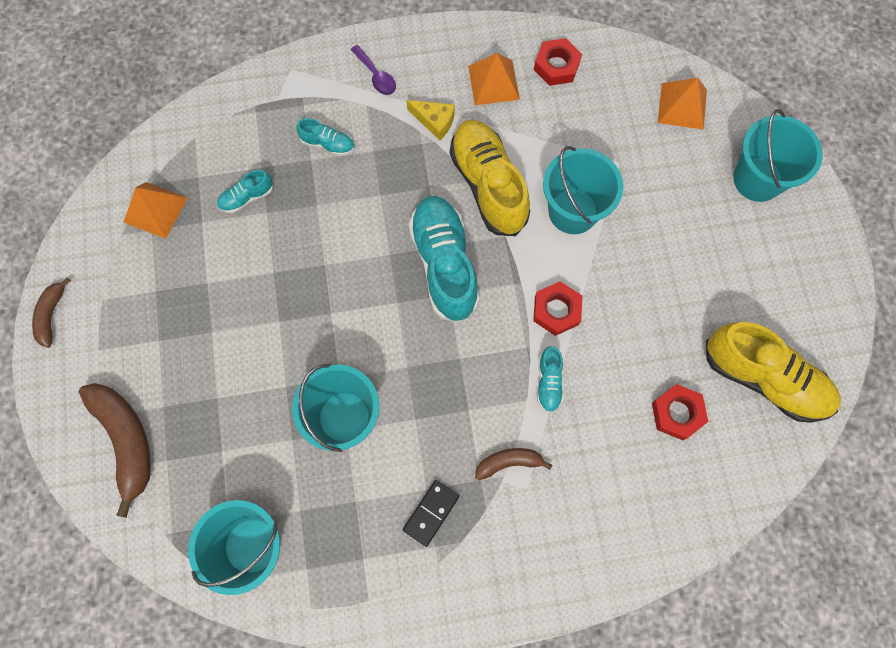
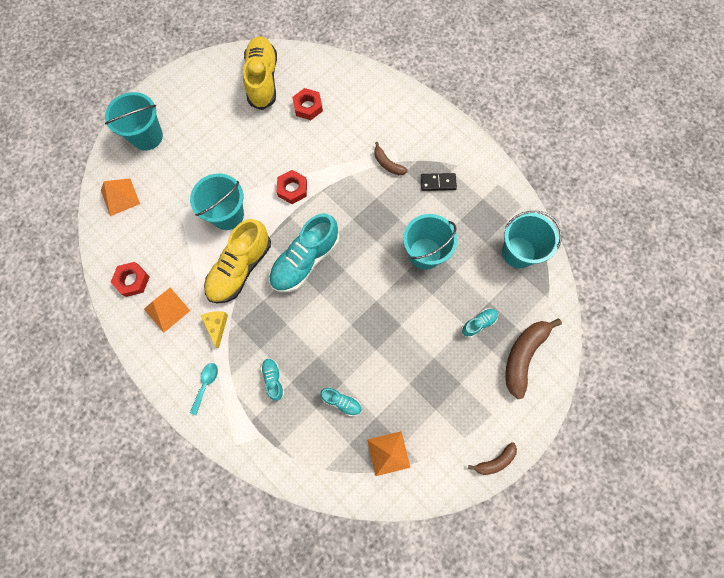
camera: 125 degrees left, 0 degrees up
purple spoon [351,45,396,95] -> turquoise spoon [190,363,218,415]
turquoise shoe [537,346,563,413] -> turquoise shoe moved to [461,308,498,338]

